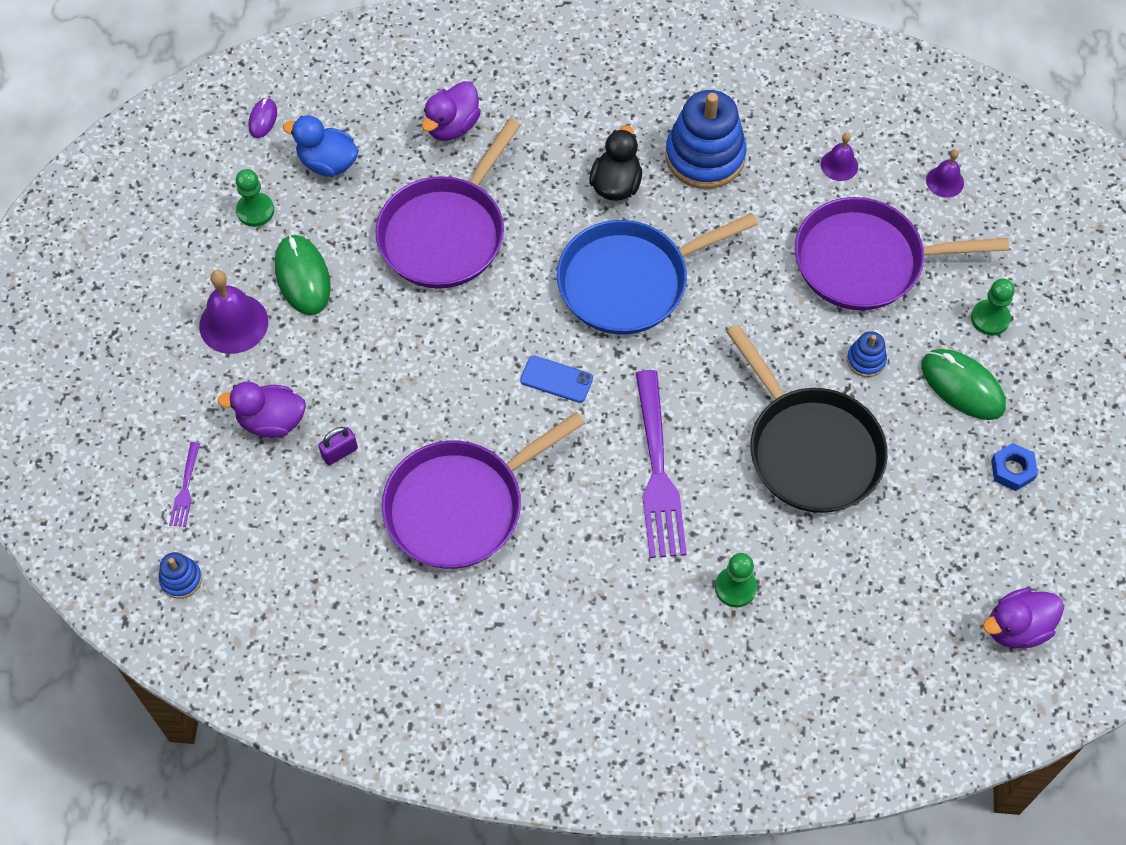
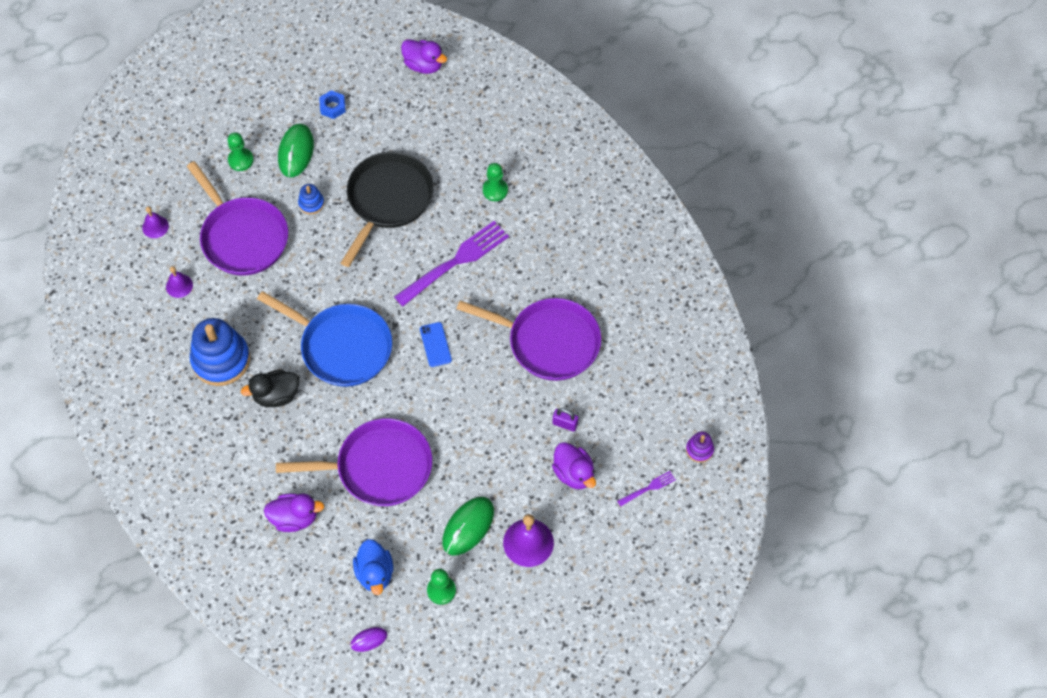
camera: 125 degrees left, 0 degrees up
blue stacking toy [159,552,202,599] -> purple stacking toy [686,431,714,463]

